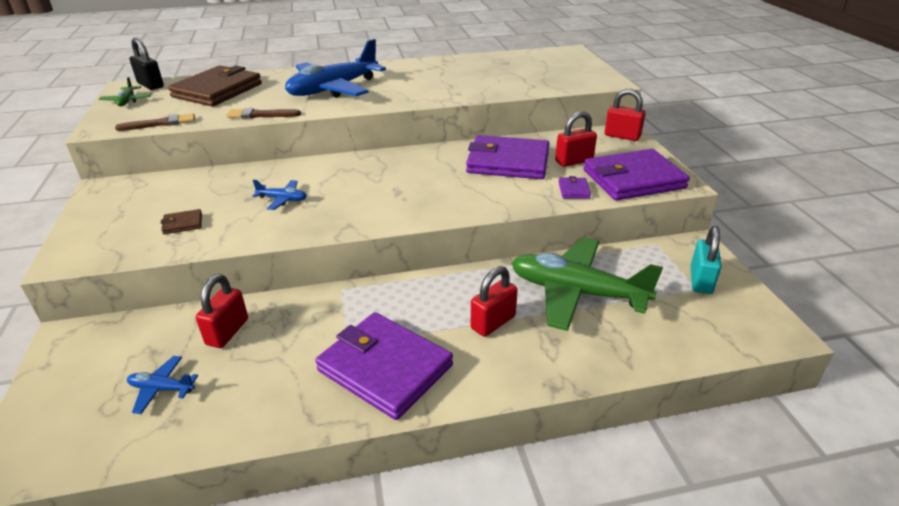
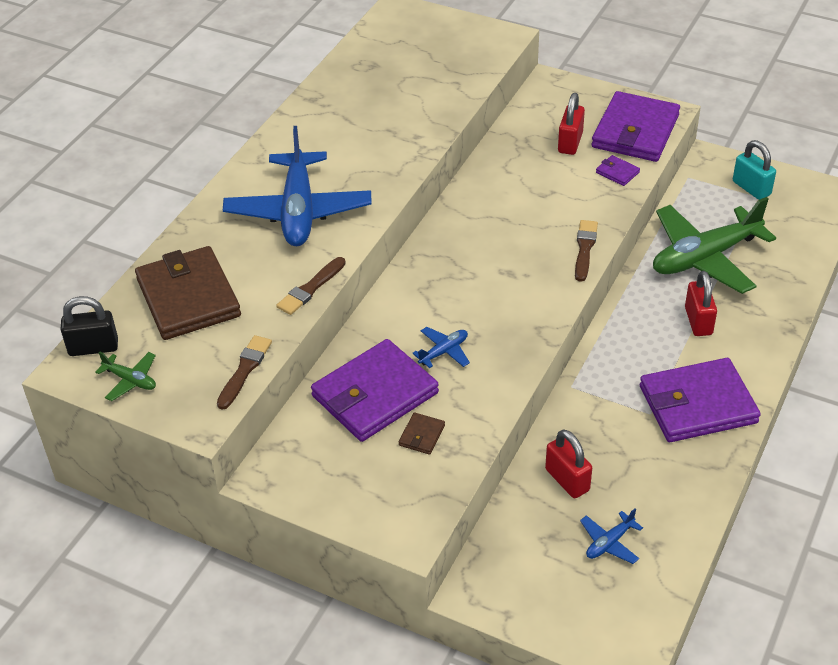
camera: 50 degrees left, 10 degrees up
purple wallet [466,135,549,179] -> purple wallet moved to [311,339,439,442]
red padlock [605,89,646,141] -> none
none -> brown brush [575,220,598,282]

